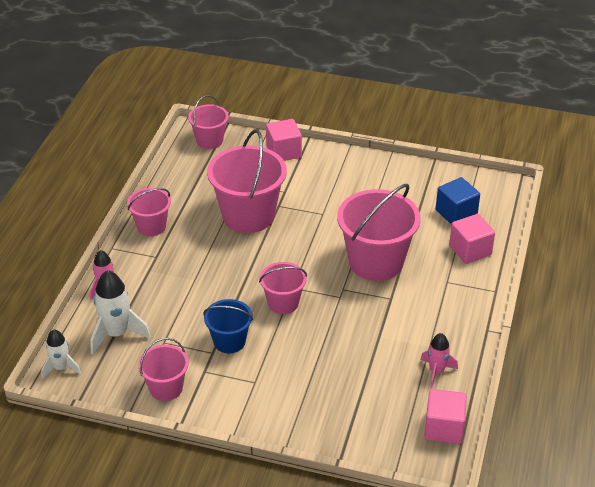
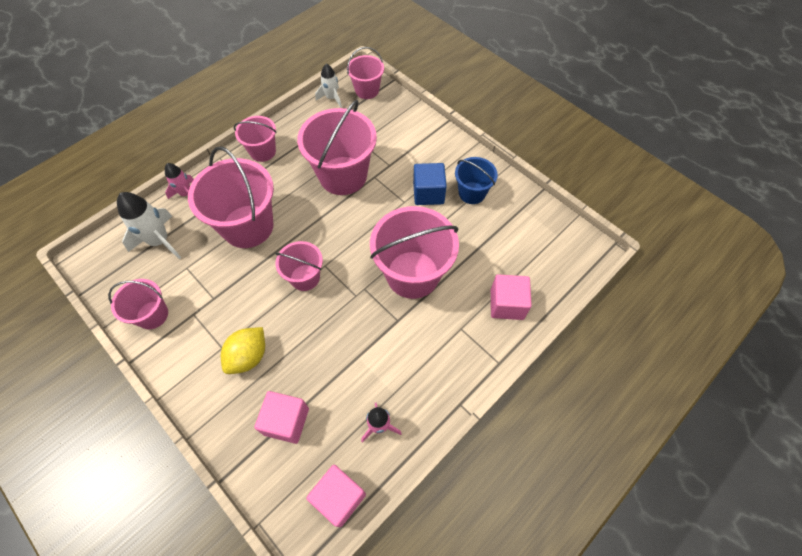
camera: 30 degrees right, 20 degrees up
white rocket [41,329,81,379] -> white rocket moved to [315,64,342,108]
blue bucket [203,299,253,353] -> blue bucket moved to [455,157,498,204]
pink cube [266,119,302,161] -> pink cube moved to [254,391,309,444]
blue cube [436,177,480,225] -> blue cube moved to [413,163,447,205]
none -> pink bucket [188,146,274,248]
none -> yellow lemon [221,327,265,374]

